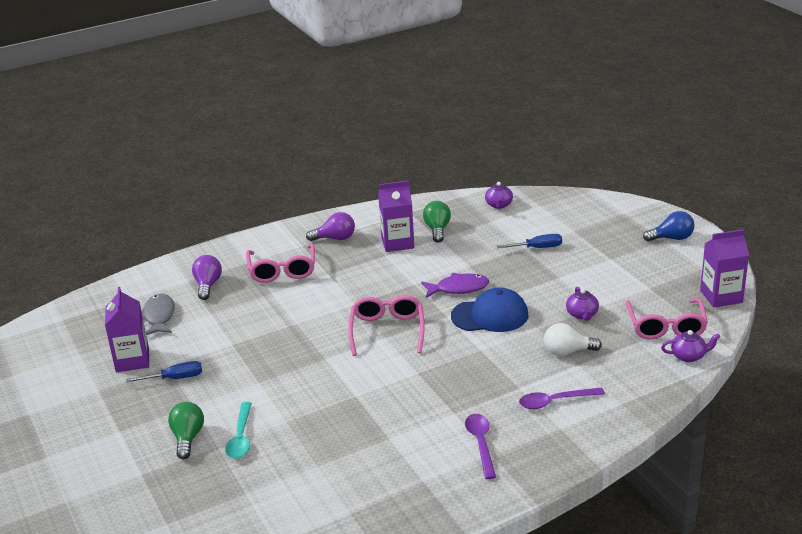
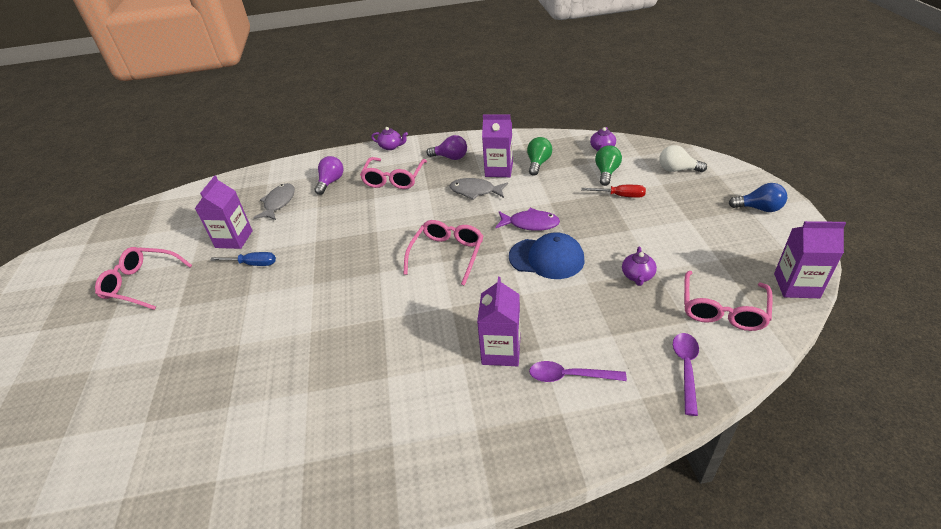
camera: 20 degrees right, 10 degrees up
green light bulb [168,402,204,459] -> green light bulb moved to [595,145,622,186]
turquoise spoon [225,402,252,459] -> none
purple spoon [465,414,496,479] -> purple spoon moved to [673,333,699,416]
blue screwdriver [497,234,562,248] -> red screwdriver [581,185,646,198]
white light bulb [544,323,602,356] -> white light bulb moved to [660,145,707,172]
purple teapot [661,330,720,362] -> purple teapot moved to [371,127,408,150]
none -> pink glasses [95,247,192,310]
none -> grey fish [450,178,508,200]
none -> purple carton [477,277,520,366]

